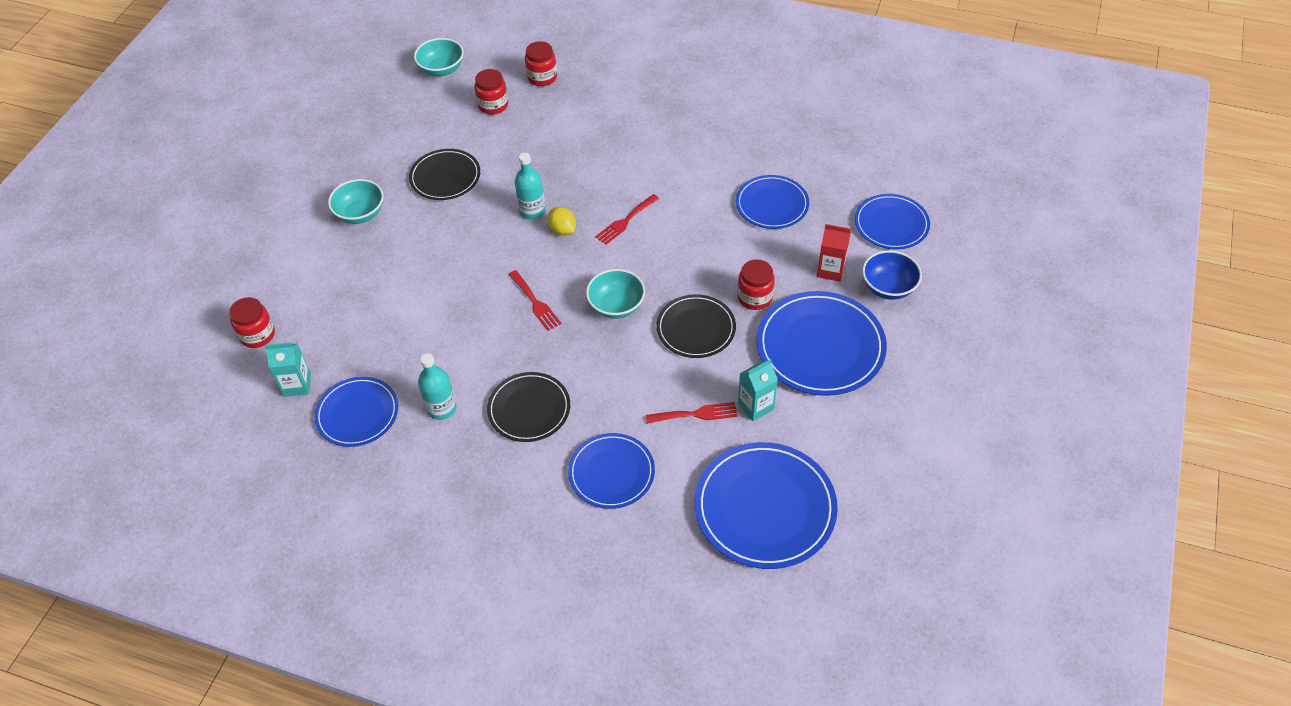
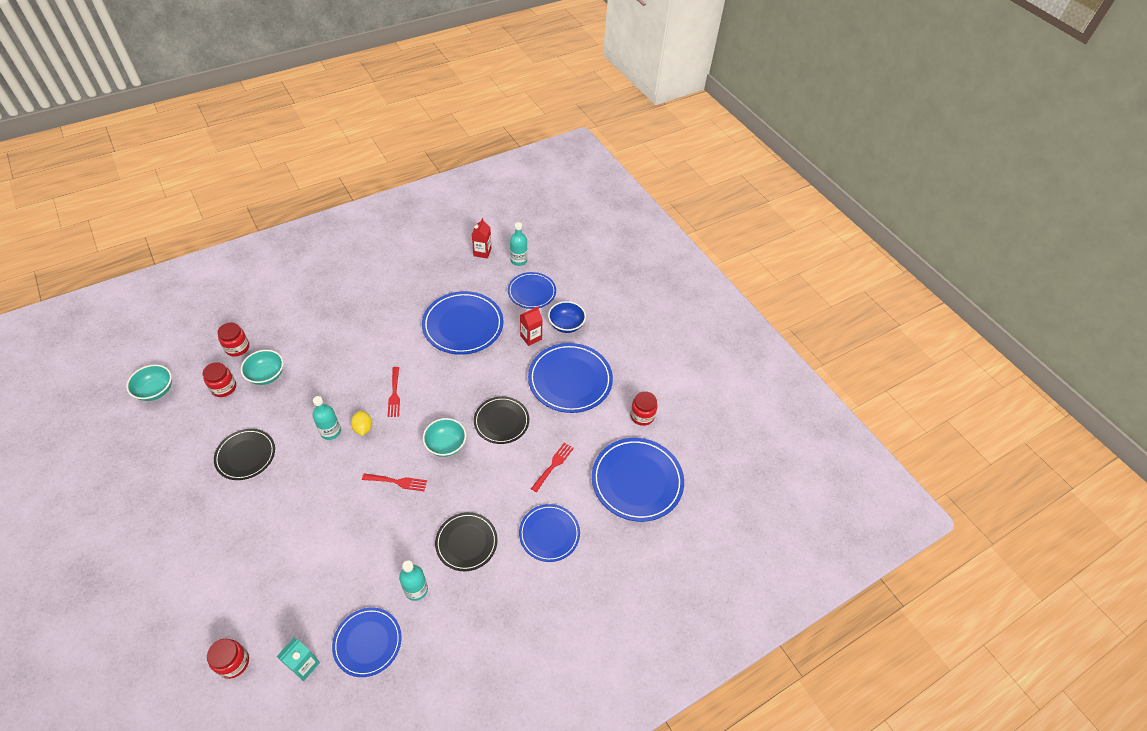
camera: 55 degrees left, 0 degrees up
turquoise bowl [328,179,384,224] -> turquoise bowl moved to [241,350,283,385]
yellow lemon [548,207,576,235] -> yellow lemon turned 75 degrees clockwise [351,411,372,436]
blue plate [736,175,809,229] -> blue plate [422,291,504,355], size x1.60
red jar [738,259,775,310] -> red jar moved to [630,391,658,426]
turquoise carton [738,359,778,421] -> none
none -> red carton [472,218,491,259]
none -> turquoise bottle [510,222,527,266]

